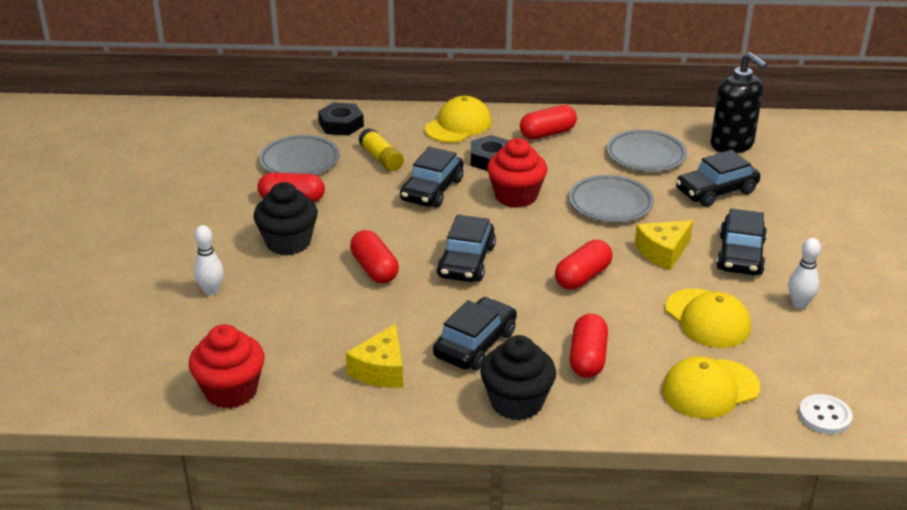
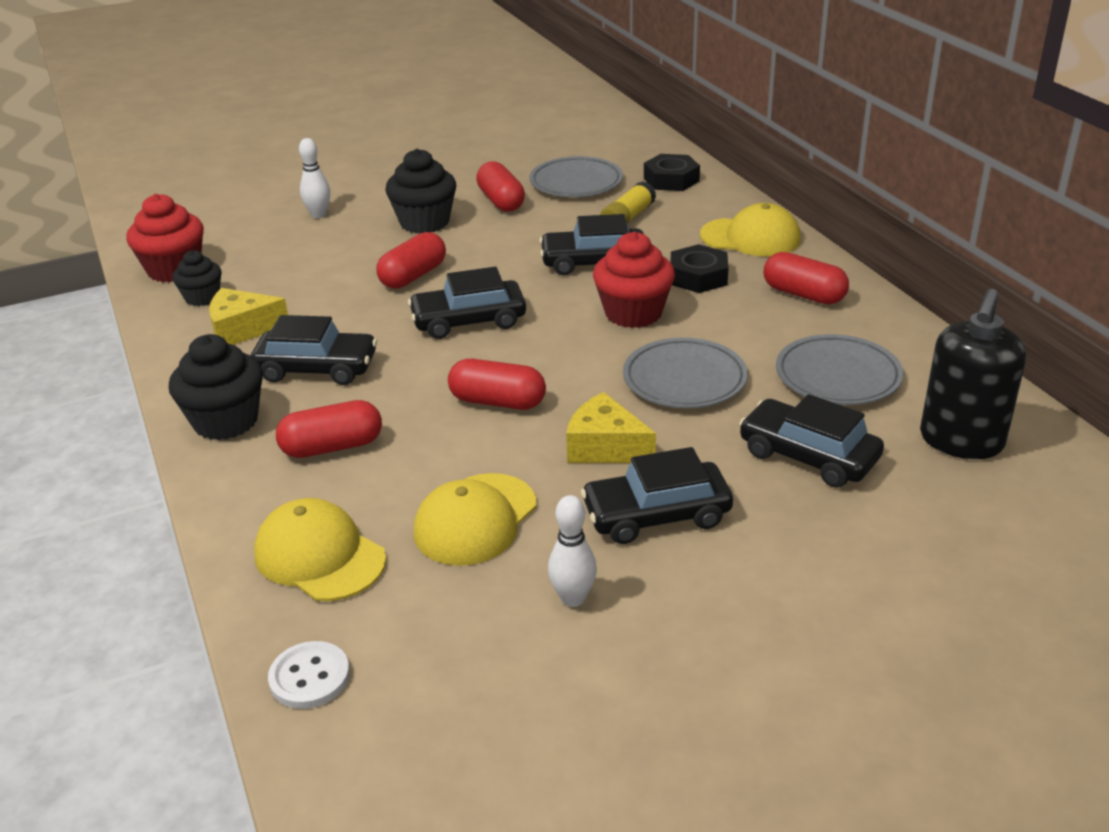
camera: 65 degrees right, 0 degrees up
none -> black cupcake [172,250,222,306]

